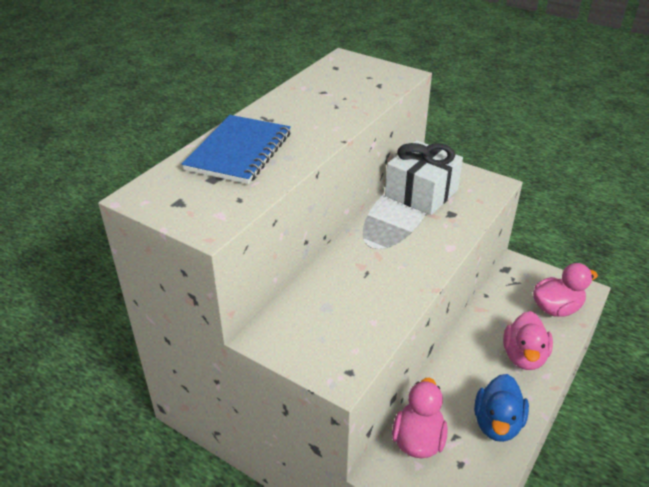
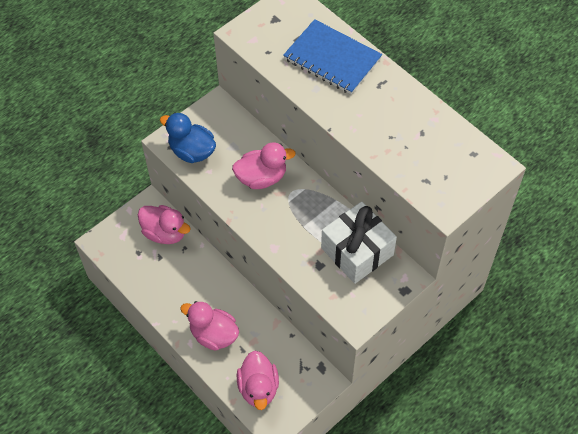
camera: 105 degrees right, 20 degrees up
blue duck [474,374,529,442] -> blue duck moved to [160,113,216,163]
none -> pink duck [232,142,296,189]

